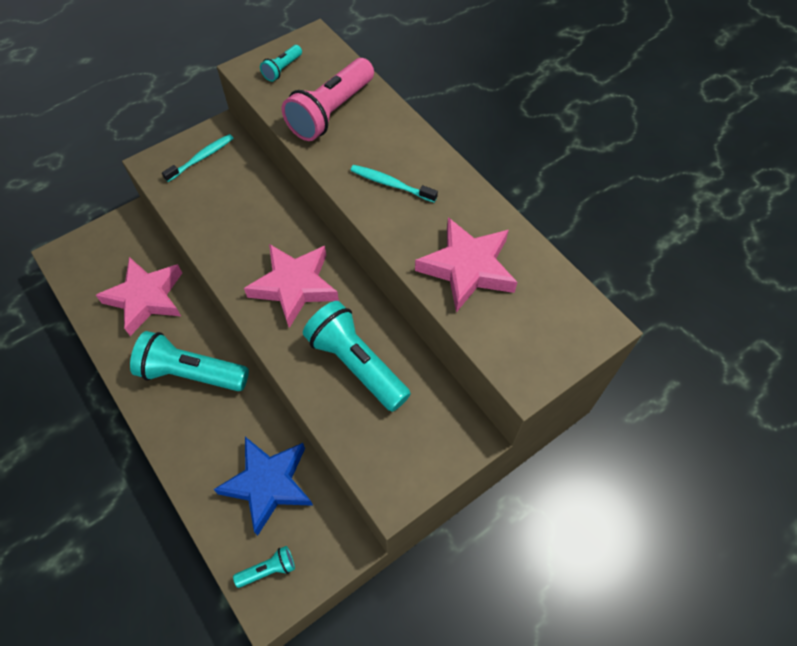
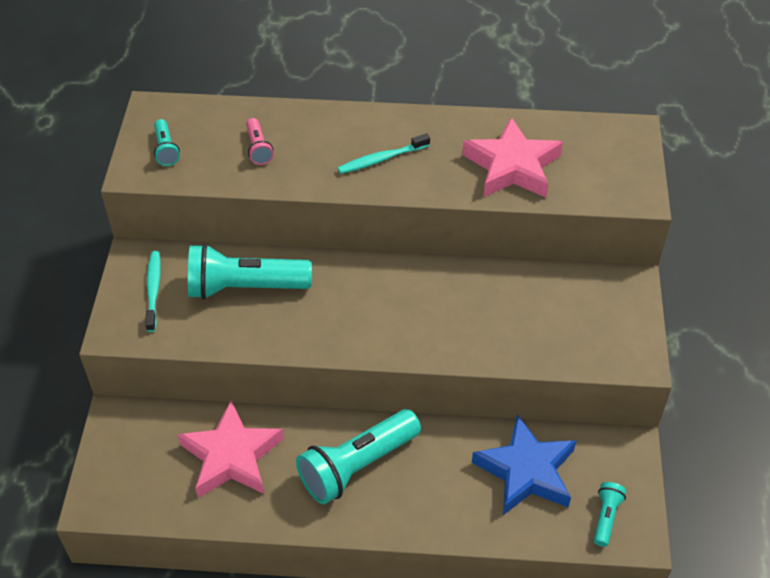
camera: 50 degrees left, 10 degrees down
pink star [244,244,339,328] -> none
pink flashlight [282,58,374,141] -> pink flashlight [246,118,274,165], size x0.47
turquoise flashlight [303,301,411,412] -> turquoise flashlight moved to [188,244,312,300]

